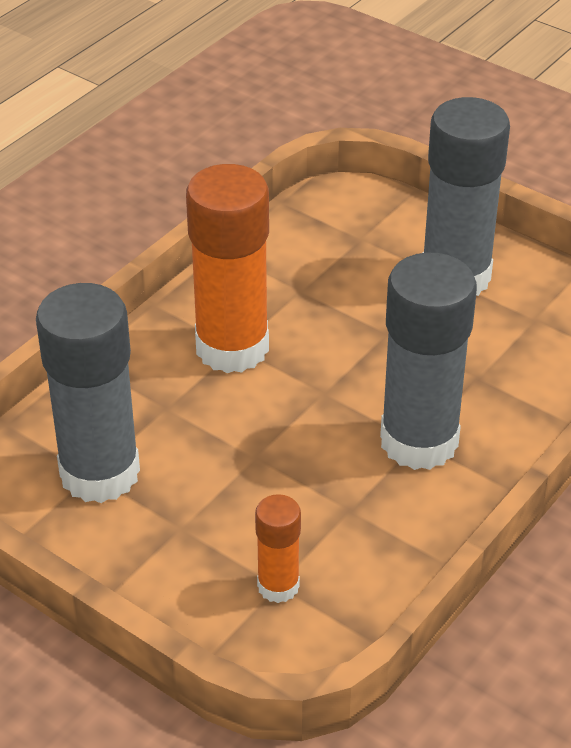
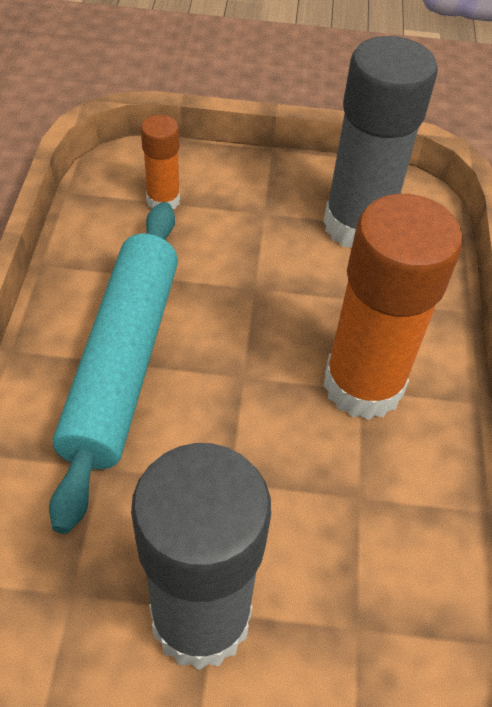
camera: 145 degrees right, 10 degrees up
grey glue stick [380,253,477,470] -> turquoise rolling pin [49,202,178,534]

